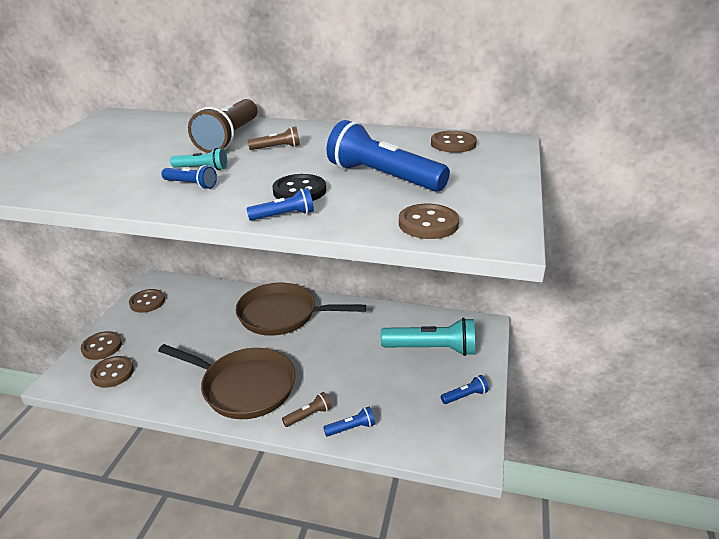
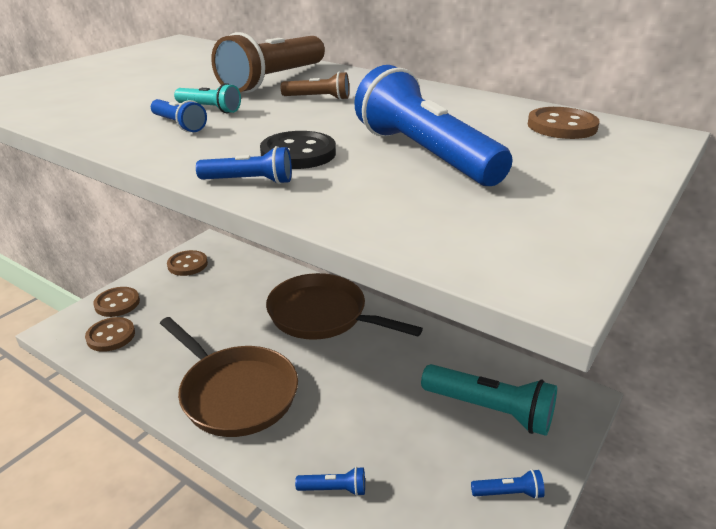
camera: 20 degrees right, 0 degrees up
brown flashlight [282,392,332,427] -> none
brown button [399,204,459,239] -> none

